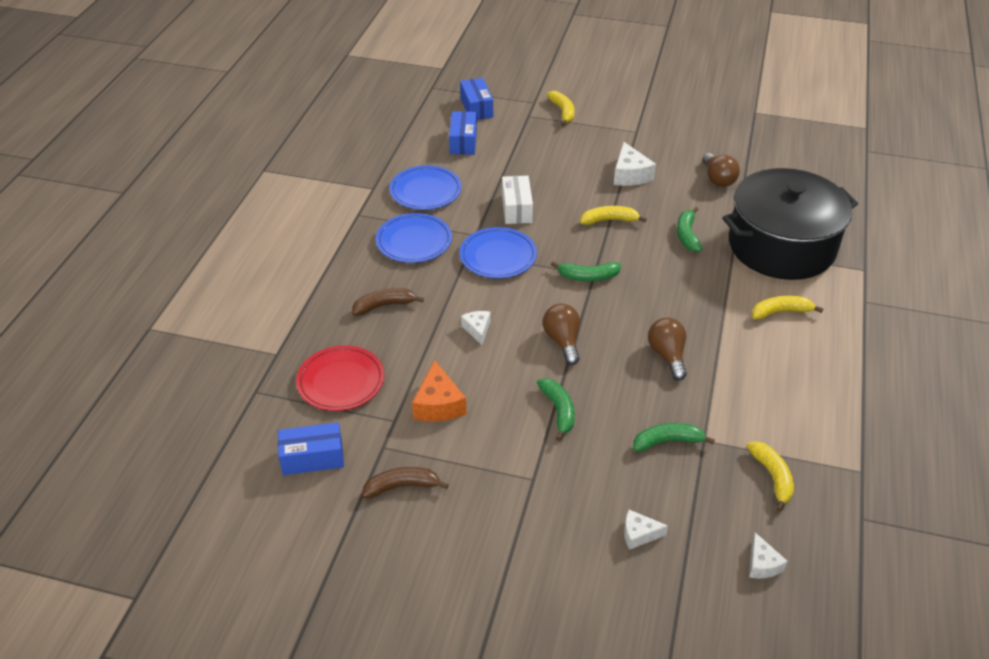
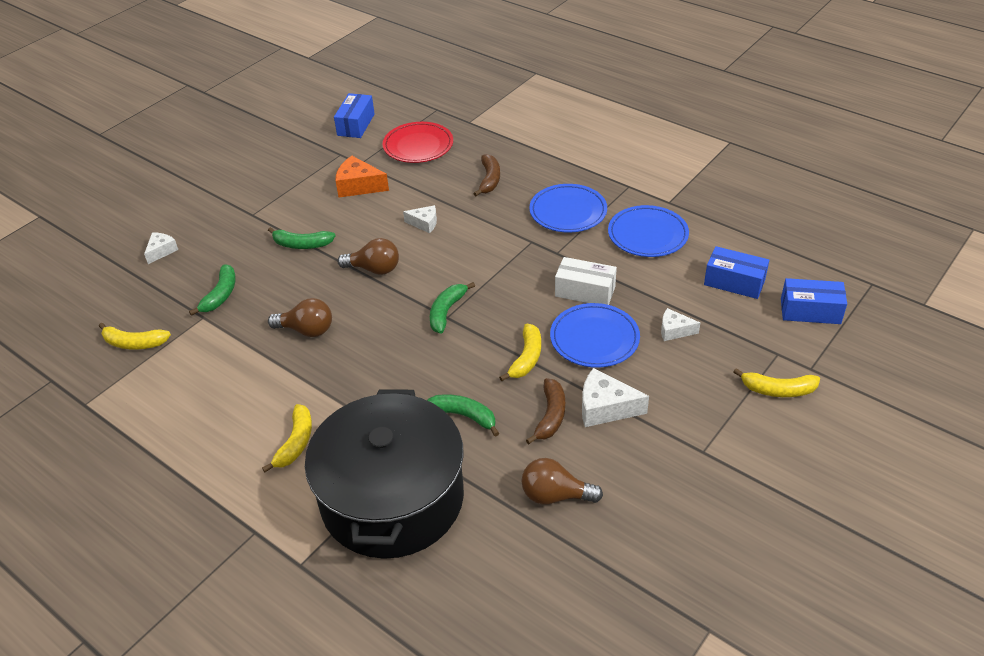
camera: 115 degrees right, 0 degrees up
brown banana [362,467,449,498] -> brown banana moved to [526,378,565,444]
blue plate [460,227,537,278] -> blue plate moved to [550,303,640,368]
white cheese [749,532,788,578] -> white cheese moved to [661,308,700,341]

